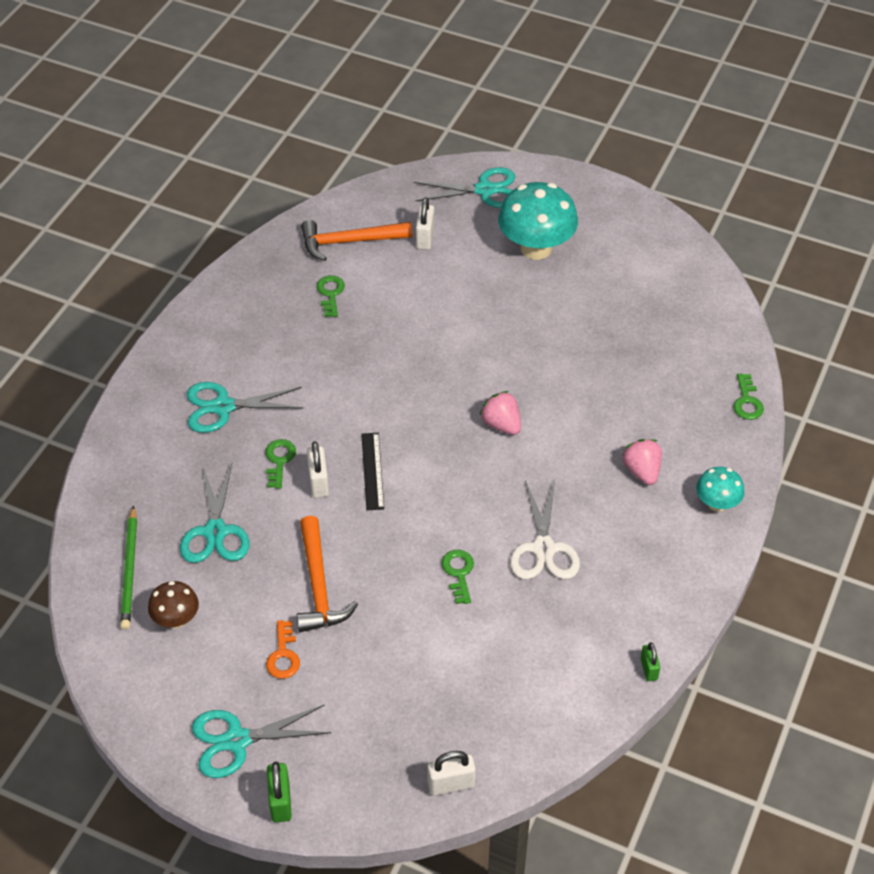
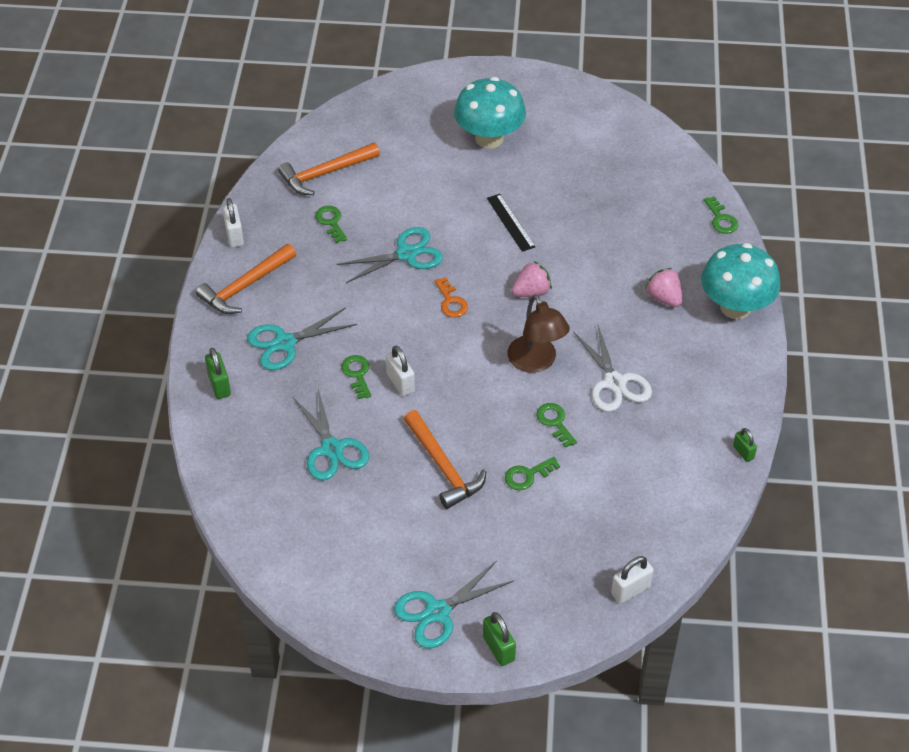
camera: 20 degrees left, 0 degrees up
green pencil [120,505,137,630] -> none
brown mushroom [148,581,199,628] -> none
orange key [266,620,300,679] -> orange key moved to [434,277,468,317]
black ruler [361,433,384,510] -> black ruler moved to [487,194,535,252]
turquoise scissors [414,167,515,208] -> turquoise scissors moved to [337,227,443,283]
white padlock [416,197,434,250] -> white padlock moved to [223,198,244,247]
pink strawberry [480,391,521,435] -> pink strawberry turned 120 degrees clockwise [511,261,552,297]
turquoise mushroom [696,467,744,512] -> turquoise mushroom [701,243,780,319], size x1.89
none -> orange hammer [196,244,296,314]
none -> green padlock [205,348,231,399]
none -> green key [505,457,560,490]
none -> brown lamp [507,295,570,373]

